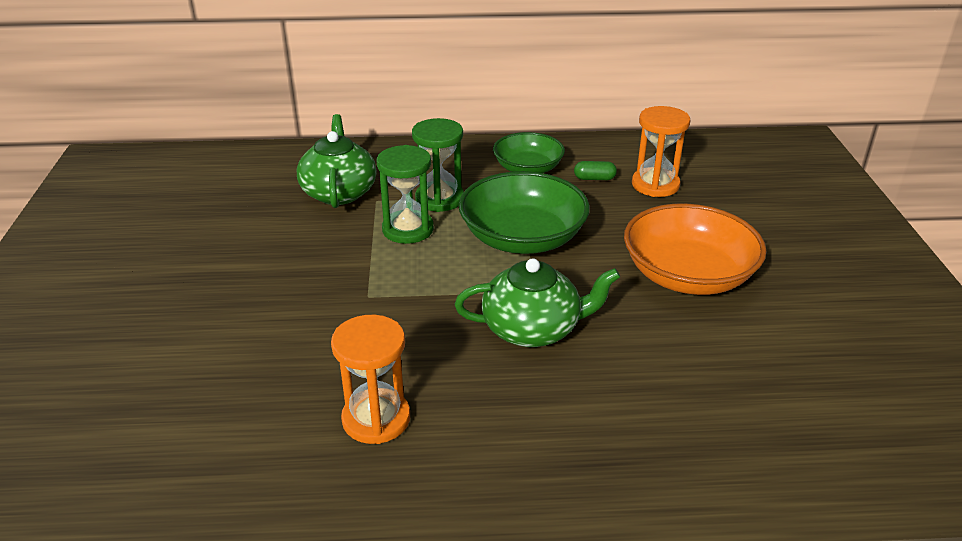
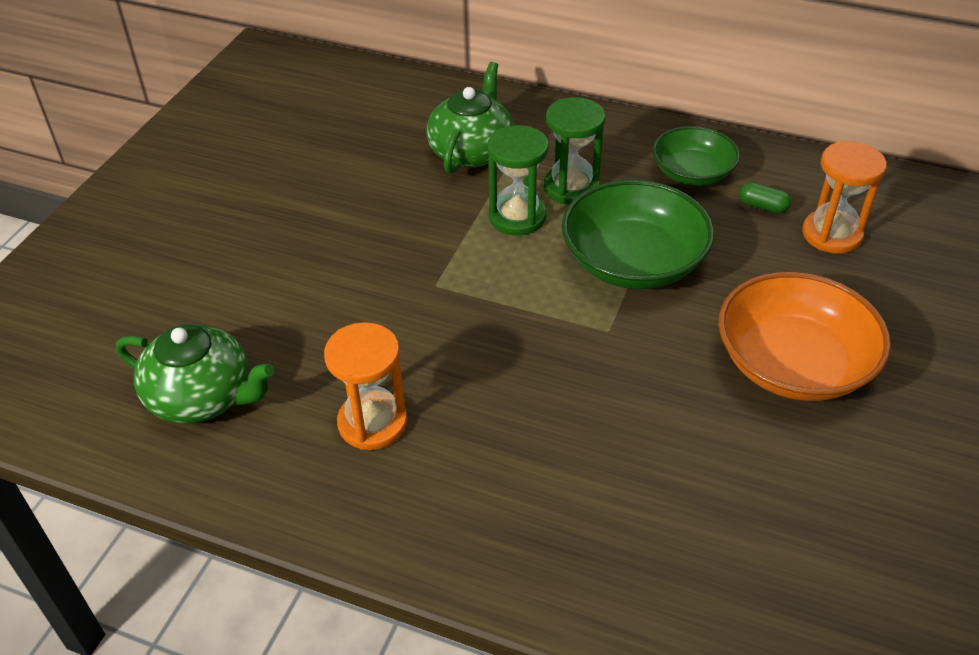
camera: 25 degrees right, 10 degrees up
green teapot [455,258,620,347] -> green teapot moved to [116,324,274,424]

